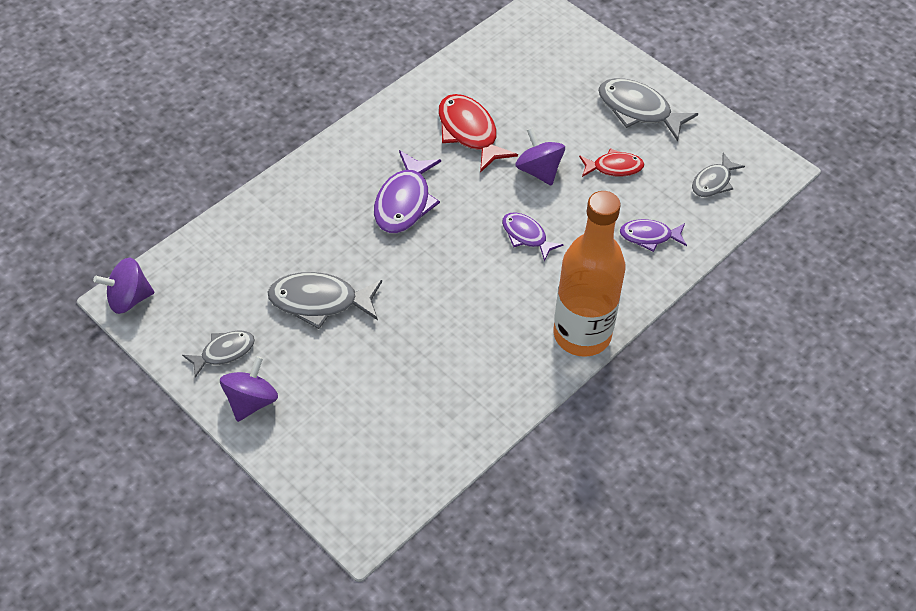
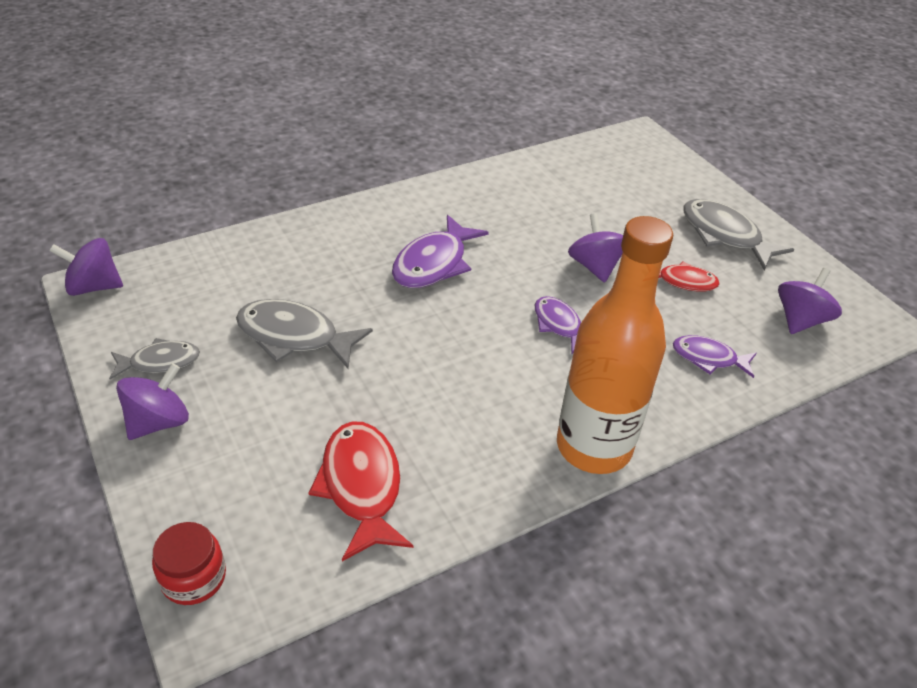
camera: 15 degrees right, 10 degrees down
red fish [438,94,518,173] -> red fish moved to [308,421,414,561]
grey fish [692,153,745,197] -> purple spinning top [778,268,842,334]
none -> red jar [152,522,226,605]

